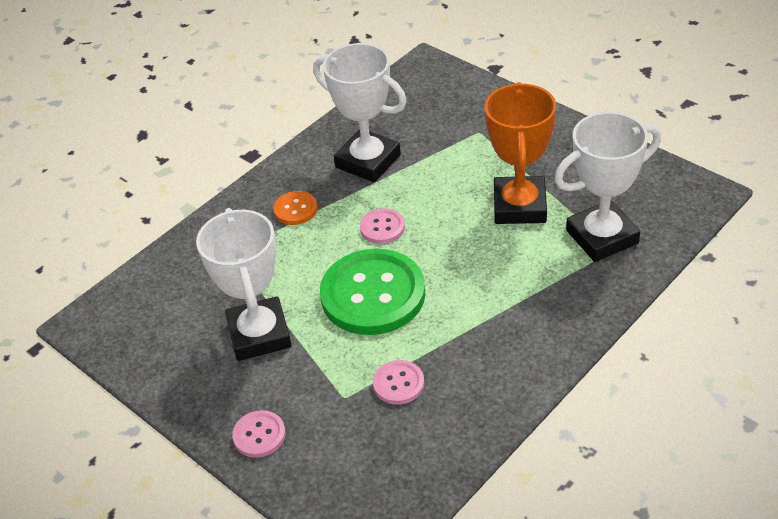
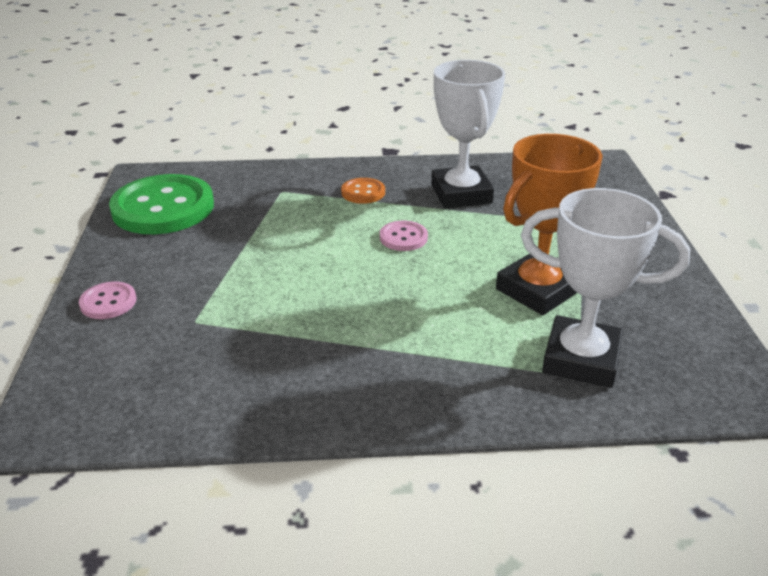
camera: 40 degrees right, 10 degrees down
white trophy [196,208,292,361] -> none
green button [320,249,426,335] -> green button moved to [109,174,214,234]
pink button [373,360,424,405] -> none

